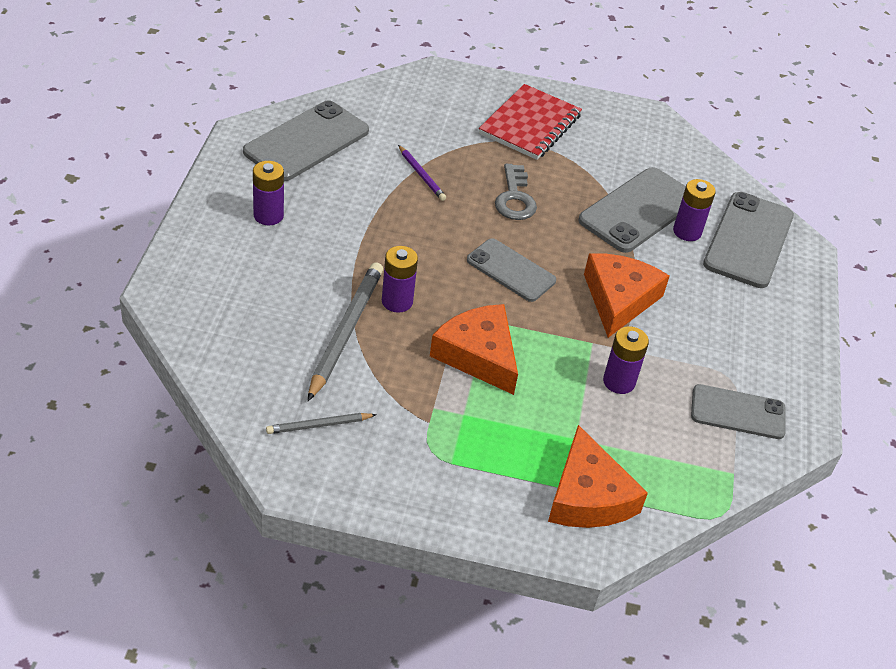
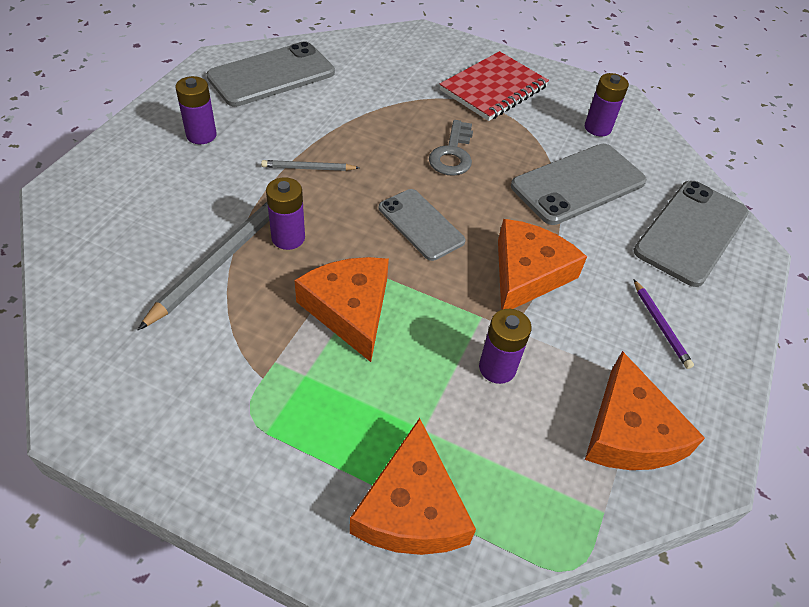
camera: 15 degrees right, 5 degrees up
grey pencil [266,413,377,434] -> grey pencil moved to [261,160,359,171]
purple pencil [398,145,446,201] -> purple pencil moved to [634,280,694,369]
purple battery [673,179,716,241] -> purple battery moved to [585,73,629,136]
grey phone [691,384,786,439] -> orange cheese [585,351,705,470]

